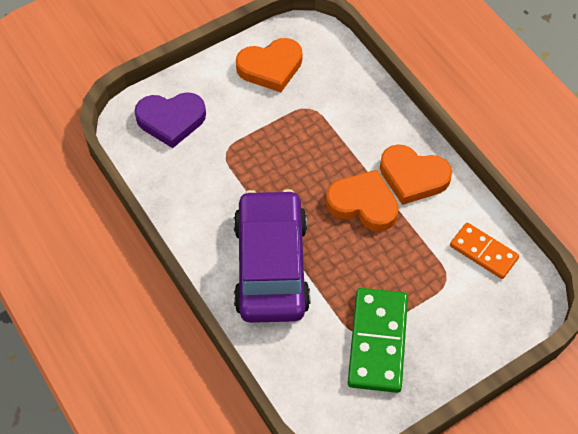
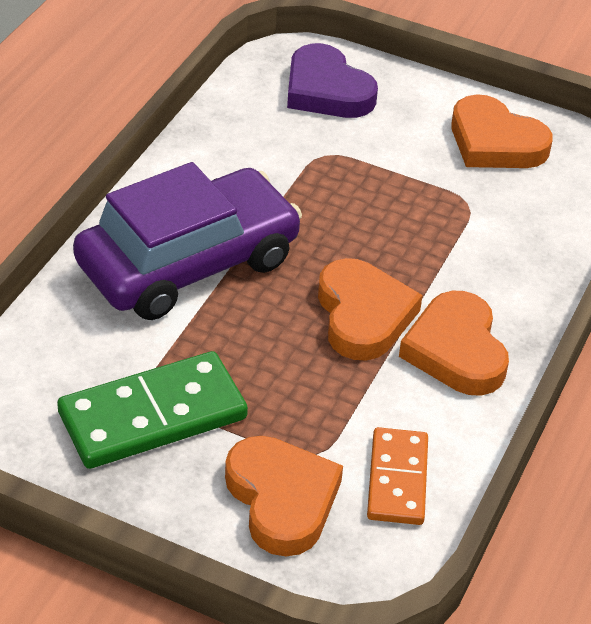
camera: 55 degrees right, 15 degrees down
none -> orange heart [225,436,343,556]

